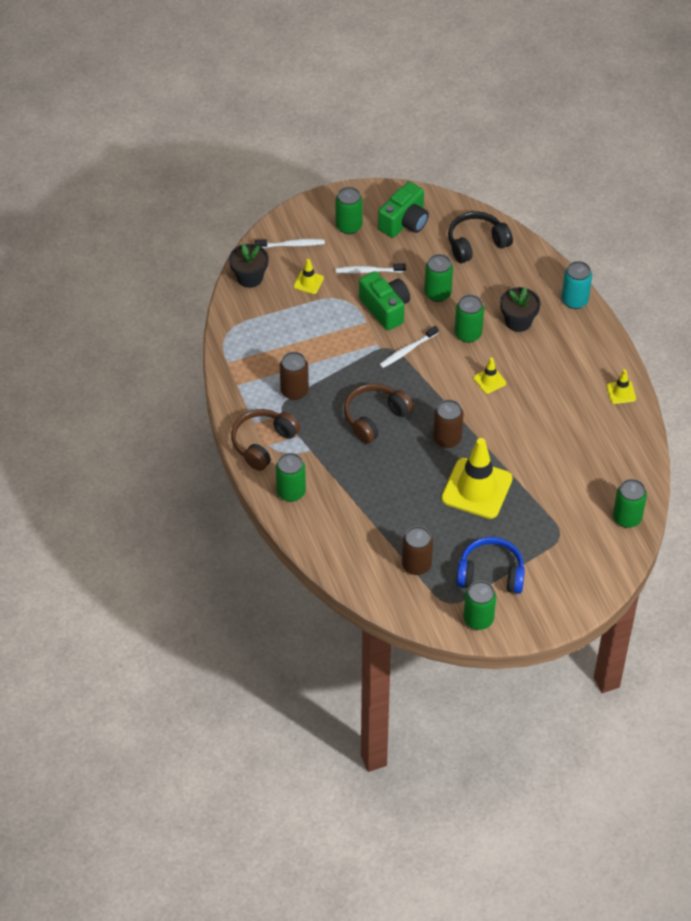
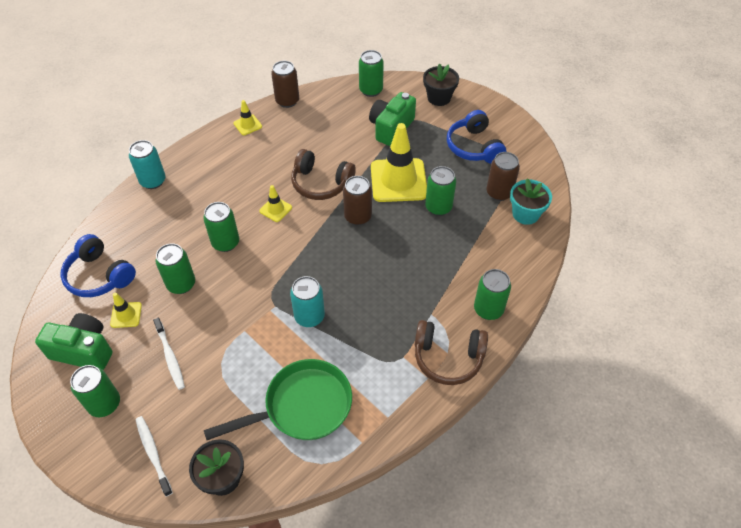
camera: 115 degrees left, 0 degrees up
brown can [280,352,309,400] -> brown can moved to [271,61,299,108]
yellow traffic cone [294,259,324,294] -> yellow traffic cone moved to [110,293,142,328]
brown headphones [344,383,413,444] -> brown headphones moved to [291,149,356,200]
green camera [359,271,410,330] -> green camera moved to [369,92,416,146]
white toothbrush [379,326,438,368] -> none
black headphones [448,211,513,263] -> blue headphones [60,234,136,297]
green can [464,581,496,630] -> green can moved to [425,166,456,216]
black flower pot [500,287,541,332] -> black flower pot moved to [423,63,459,106]
none -> green pan [204,359,352,440]
none -> turquoise can [290,276,325,327]
none -> turquoise flower pot [510,178,552,225]

